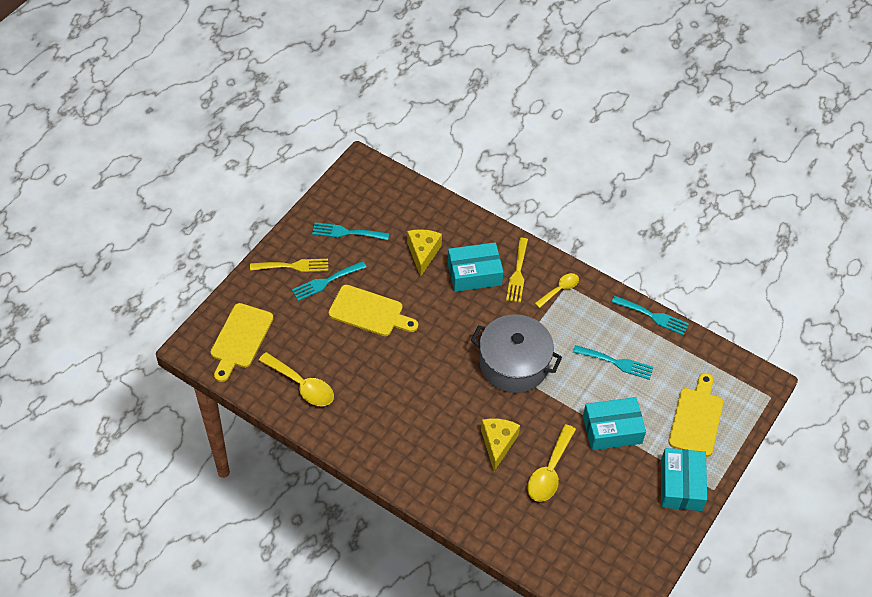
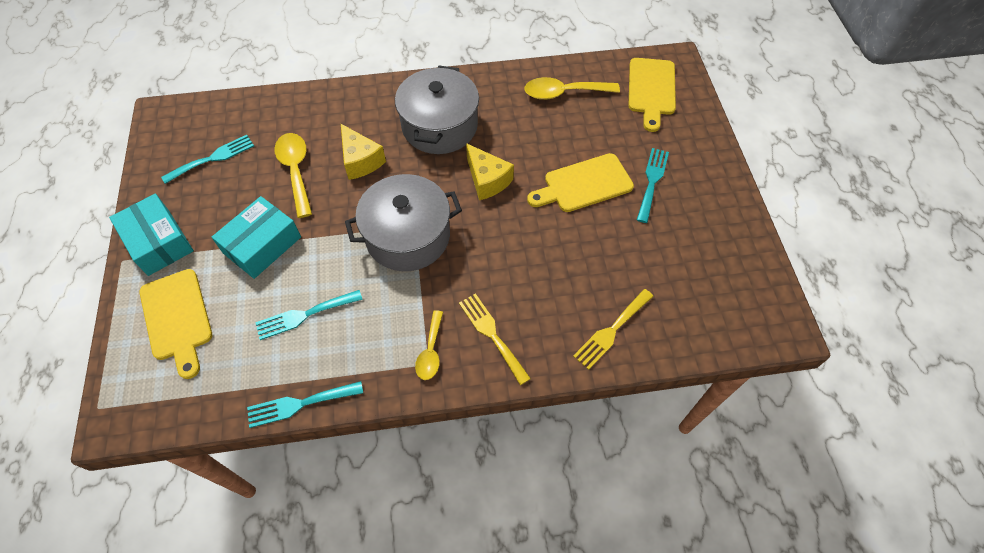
camera: 140 degrees right, 5 degrees up
yellow cutting board [211,303,273,382] -> yellow cutting board turned 150 degrees counterclockwise [629,58,676,132]
yellow fork [250,259,328,272] -> yellow fork moved to [573,289,654,370]
turquoise fork [312,222,389,240] -> turquoise fork moved to [161,135,254,184]
yellow cheese [407,229,442,277] -> yellow cheese moved to [466,143,514,200]
turquoise box [448,242,503,292] -> none
none -> grey pot [395,65,479,154]

